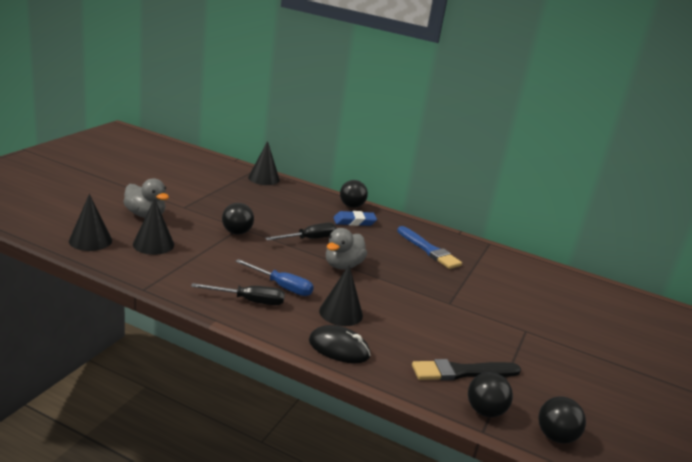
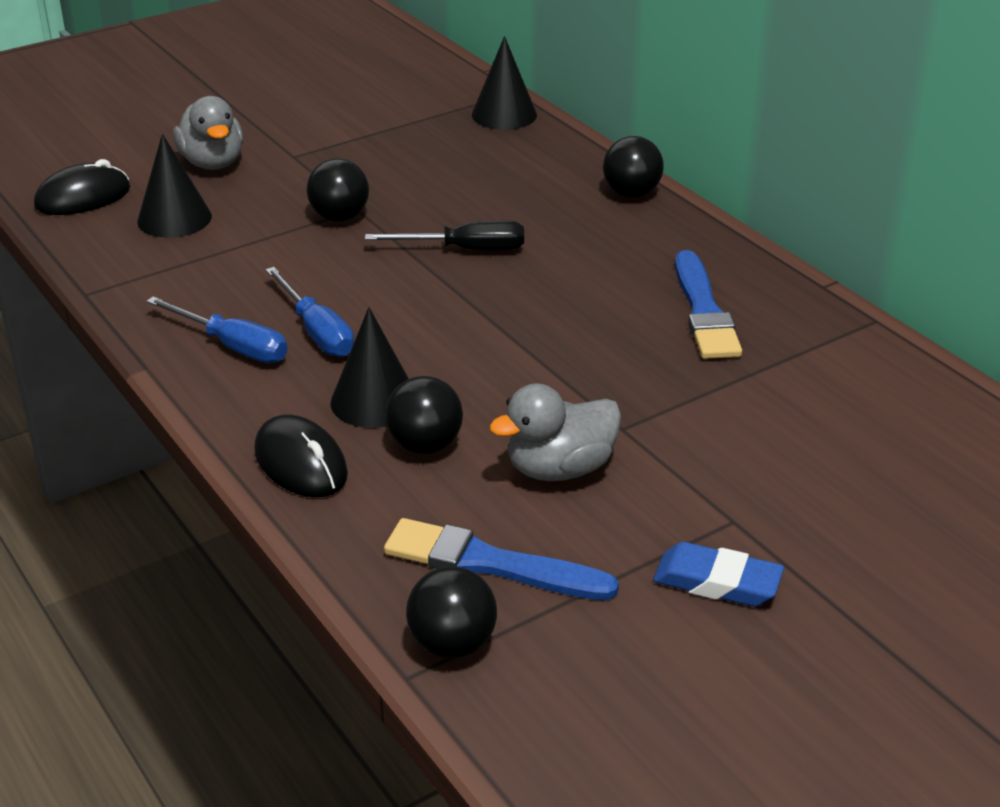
camera: 35 degrees right, 10 degrees up
black cone [69,194,112,251] -> black mouse [34,159,131,215]
black screwdriver [191,283,285,305] -> blue screwdriver [146,296,288,363]
grey duck [326,228,367,270] -> grey duck moved to [489,383,622,481]
blue eraser [333,211,377,226] -> blue eraser moved to [653,542,784,607]
black brush [412,359,521,381] -> blue brush [384,518,619,600]
black ball [538,396,586,444] -> black ball moved to [385,376,463,454]

